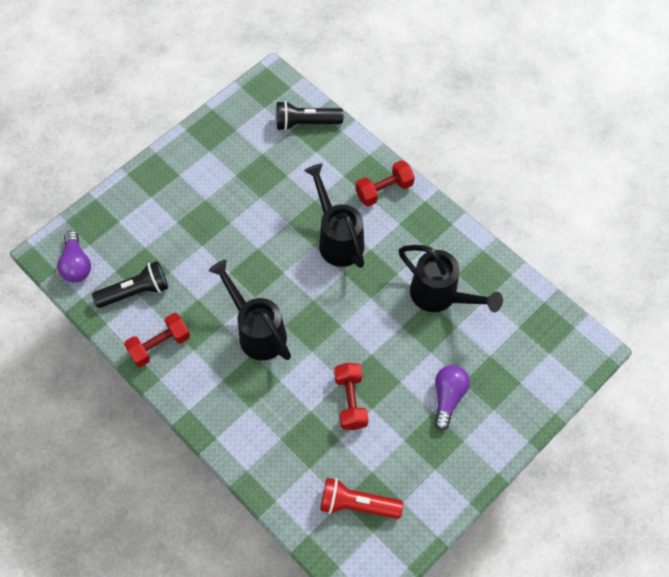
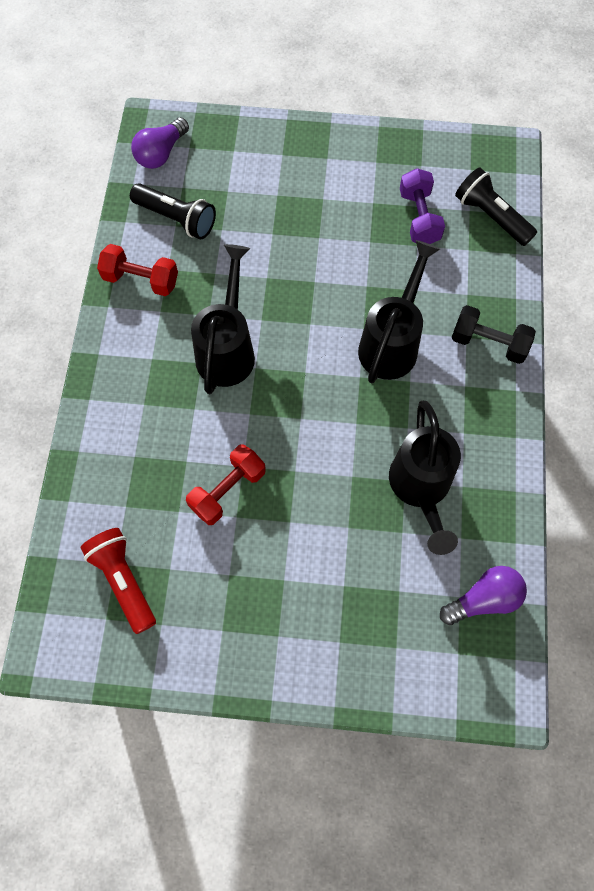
camera: 50 degrees right, 5 degrees up
red dumbbell [355,160,415,207] -> black dumbbell [451,305,536,364]
purple light bulb [434,365,470,431] -> purple light bulb moved to [440,566,527,625]
none -> purple dumbbell [400,168,445,244]

